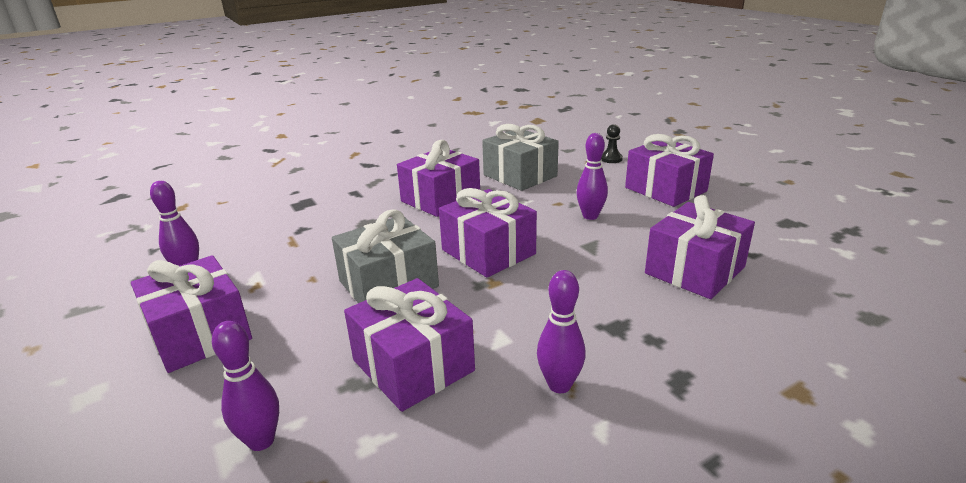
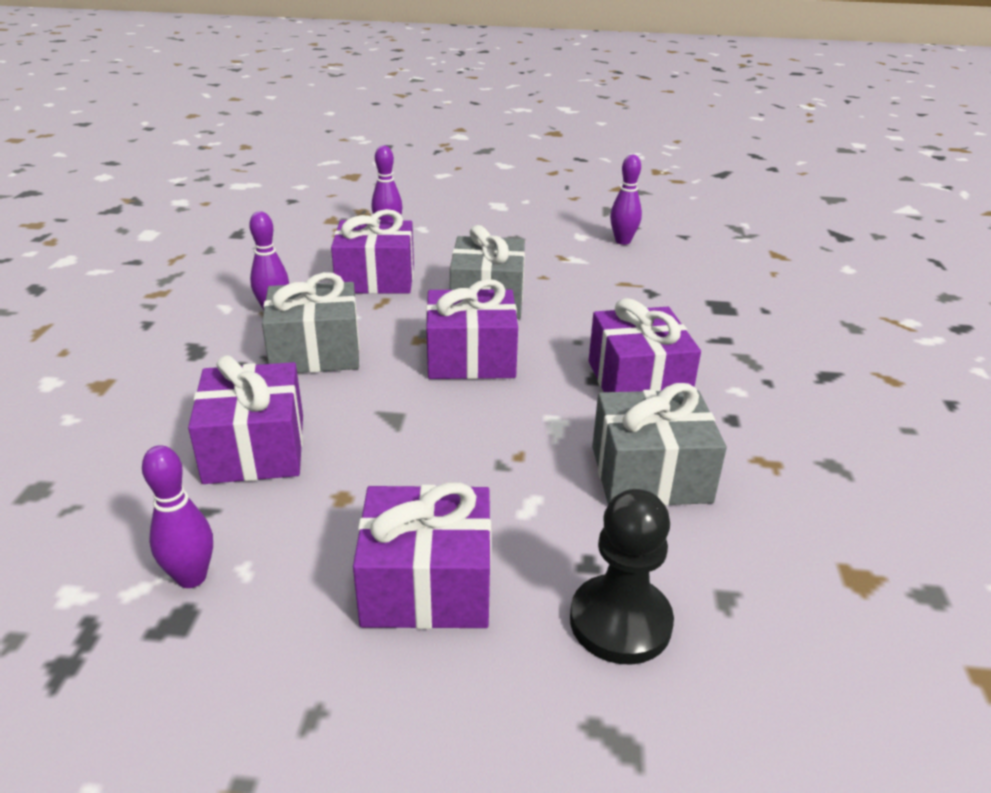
camera: 125 degrees right, 5 degrees up
purple gift [131,255,252,373] -> none
purple bowling pin [576,133,608,220] -> purple bowling pin moved to [142,445,213,588]
black pawn [601,124,623,163] -> black pawn [570,489,674,665], size x1.92
none -> grey gift [262,272,360,373]

